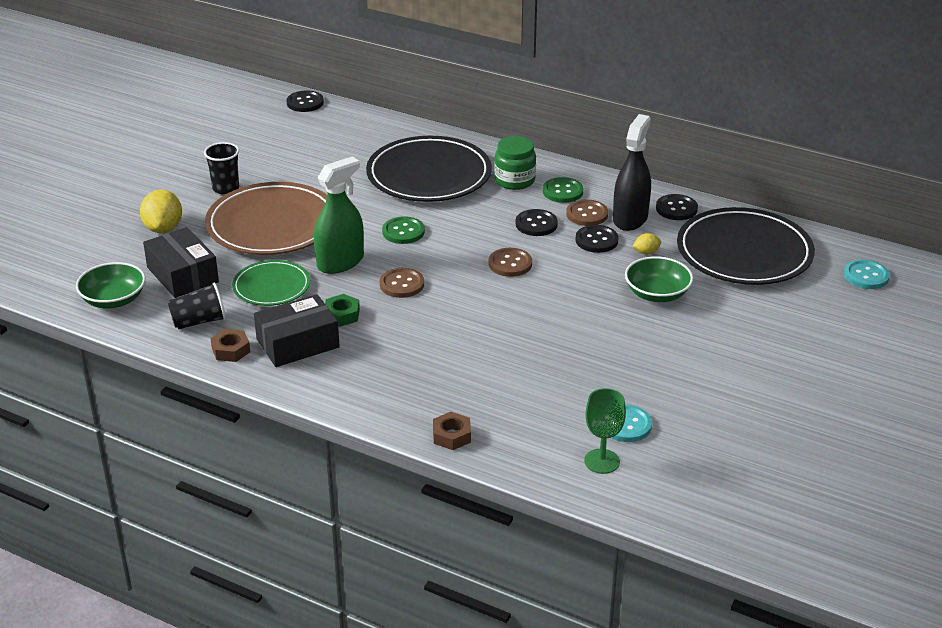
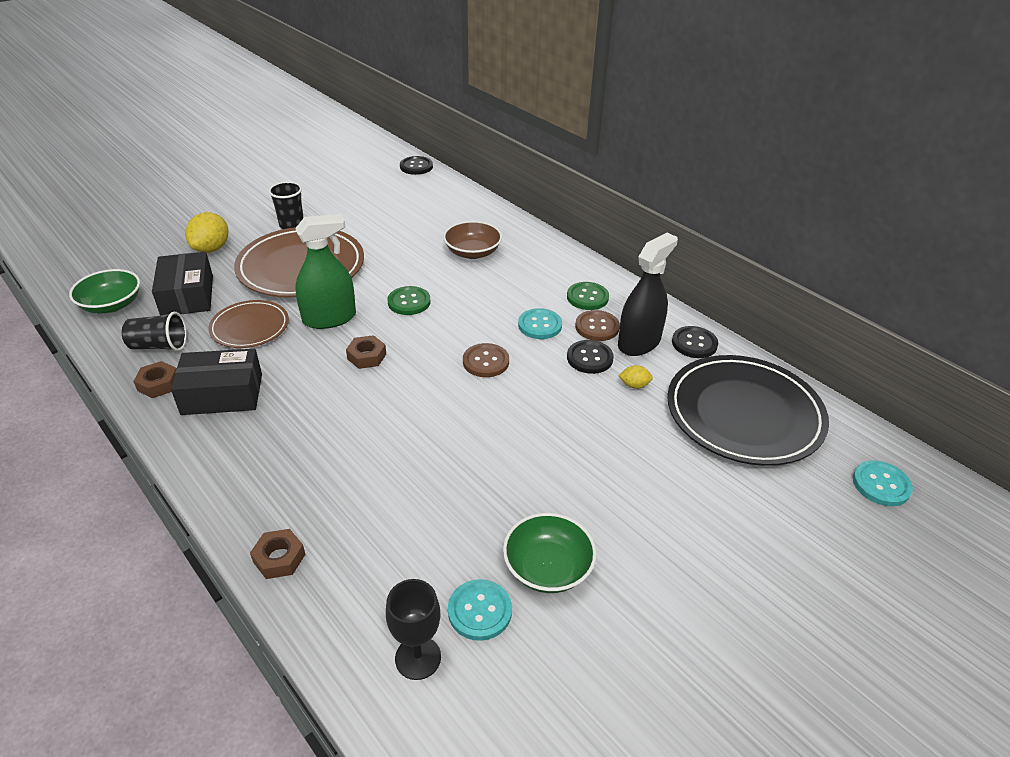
camera: 20 degrees right, 5 degrees up
green plate [232,260,310,306] -> brown plate [208,300,289,348]
green nut [325,294,360,327] -> none
black plate [366,136,492,202] -> brown bowl [443,221,502,259]
brown button [379,268,424,298] -> brown nut [346,335,386,369]
green jar [494,136,536,190] -> none
black button [516,209,558,236] -> turquoise button [518,308,562,339]
green goblet [584,388,626,474] -> black goblet [386,579,441,680]
green bowl [625,256,693,302] -> green bowl moved to [503,513,597,593]

